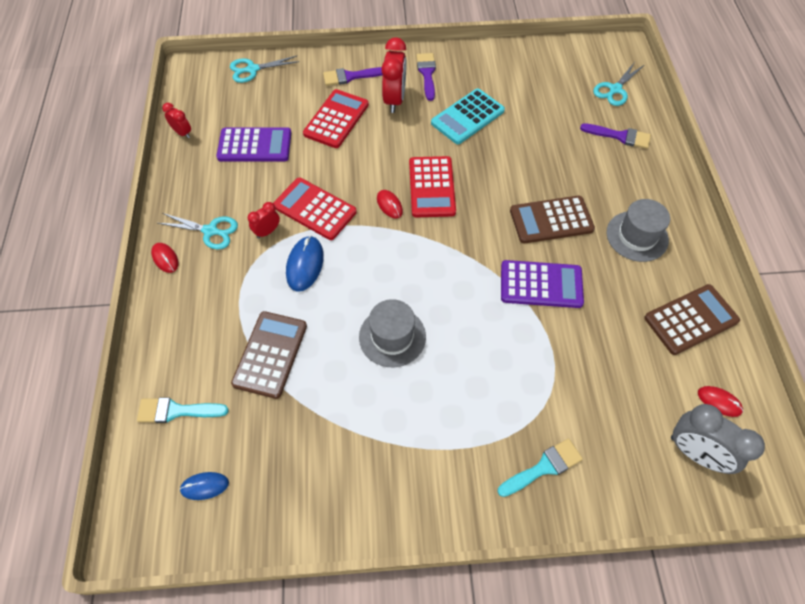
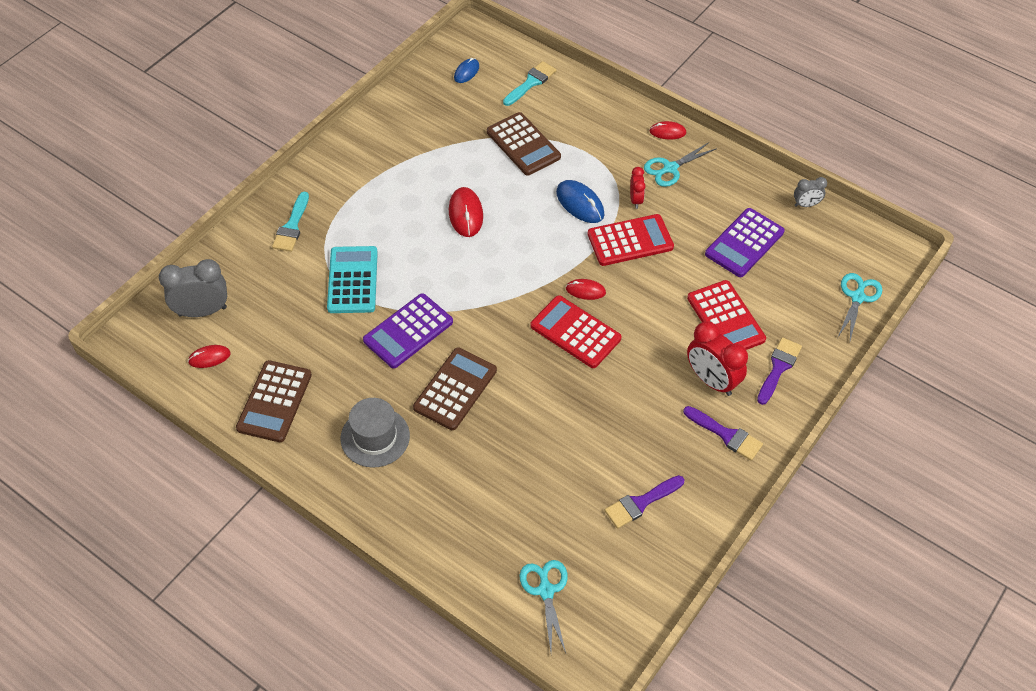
camera: 130 degrees right, 5 degrees down
red clock [162,103,191,138] -> grey clock [794,177,827,207]
grey hat [359,299,426,367] -> red mouse [449,187,483,237]
turquoise calculator [431,88,505,144] -> turquoise calculator moved to [327,246,378,313]
purple brush [580,123,651,149] -> purple brush moved to [604,475,684,529]

